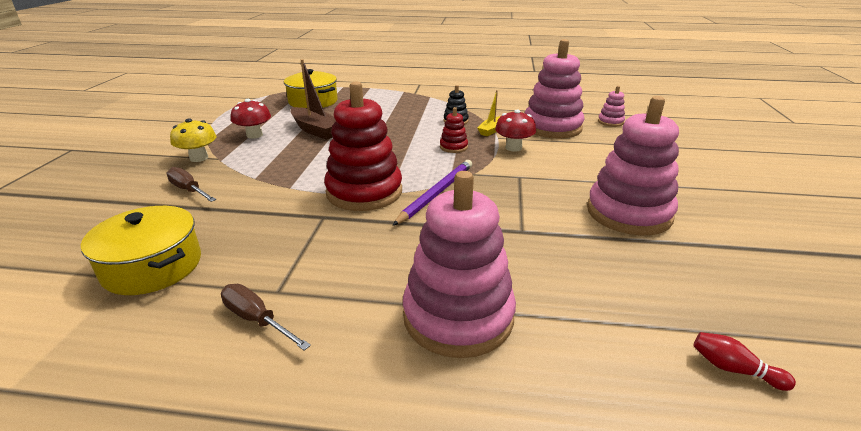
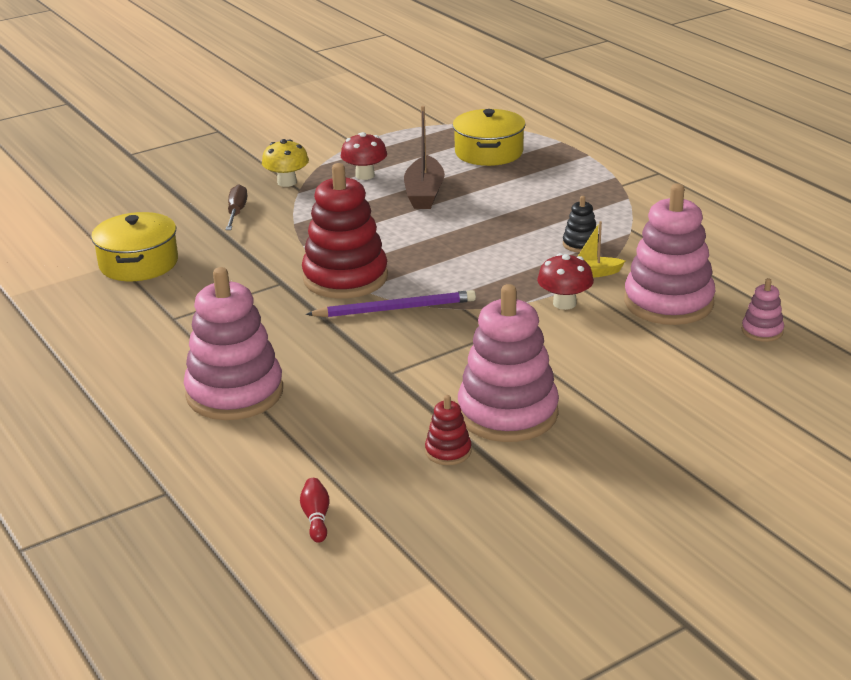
camera: 50 degrees right, 0 degrees up
brown screwdriver [221,284,311,351] -> none
red stacking toy [440,107,468,153] -> red stacking toy moved to [425,395,472,465]

